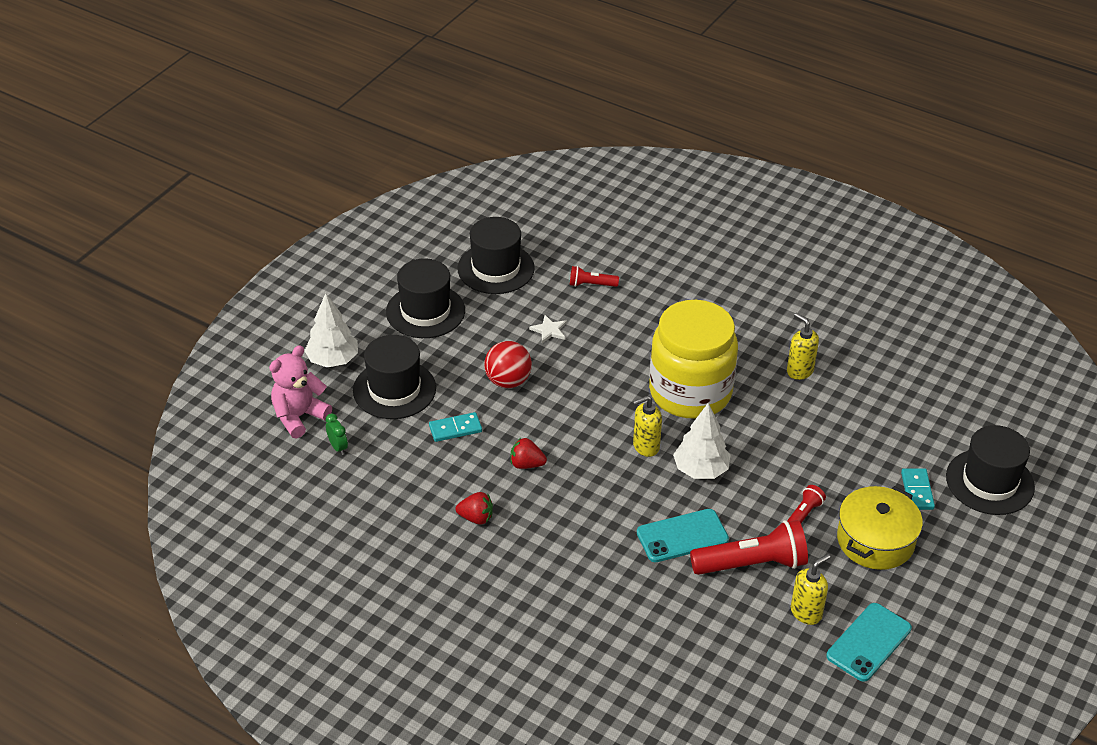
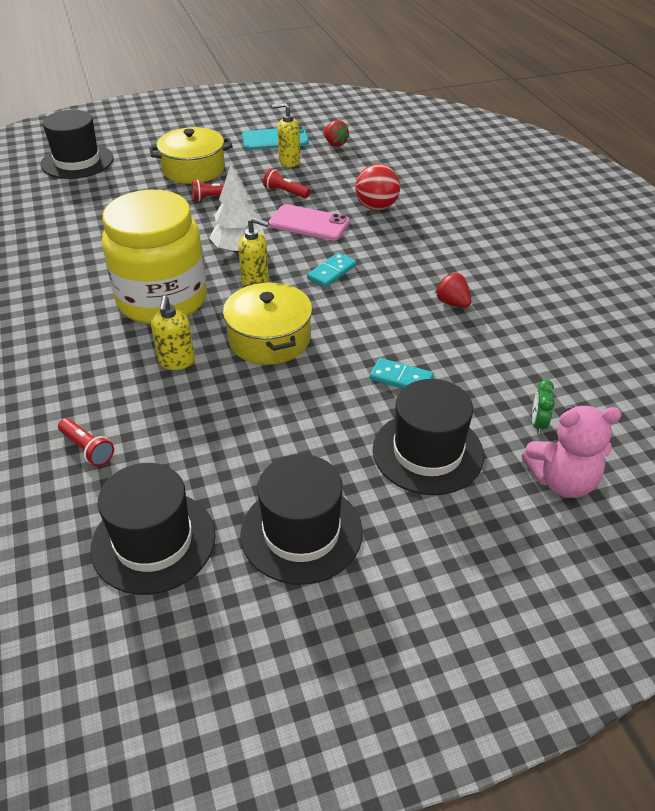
camera: 140 degrees left, 0 degrees up
white tree [304,293,358,368] -> none
red ball [484,341,532,388] -> red ball moved to [355,164,400,211]
red strawberry [510,438,547,469] -> red strawberry moved to [323,120,349,147]
white star [529,315,567,343] -> none
turquoise phone [637,509,729,562] -> pink phone [269,204,350,240]
red flashlight [690,520,808,575] -> red flashlight [263,169,310,198], size x0.51
yellow soap dispenser [787,313,819,380] -> yellow soap dispenser moved to [151,295,195,370]
turquoise domino [901,468,935,510] -> turquoise domino moved to [307,253,357,288]
none -> yellow pot [223,282,312,365]

